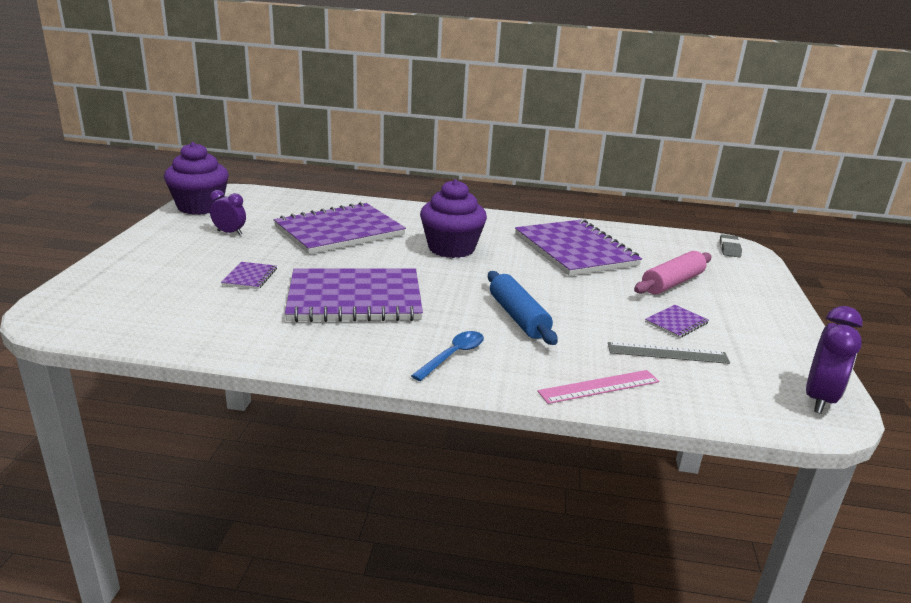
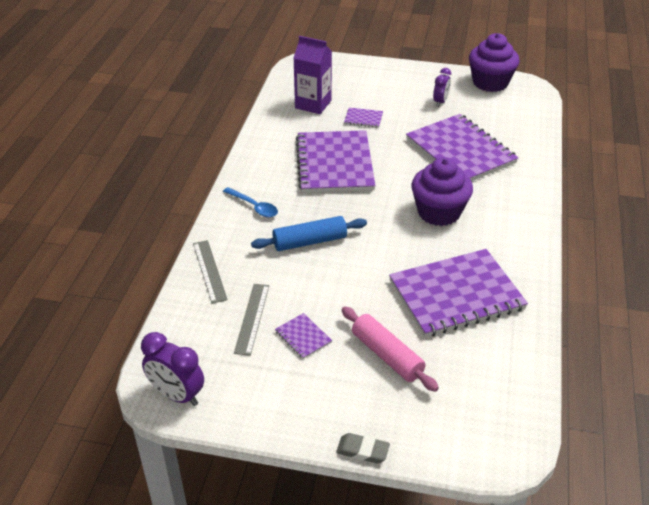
camera: 95 degrees right, 15 degrees up
pink ruler [537,370,659,404] -> grey ruler [193,240,228,303]
grey eraser [720,234,742,258] -> grey eraser moved to [336,433,390,463]
none -> purple carton [294,36,332,114]

